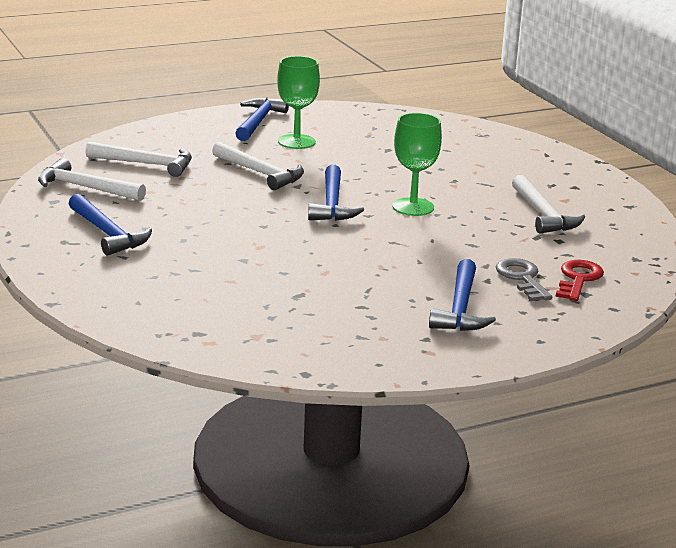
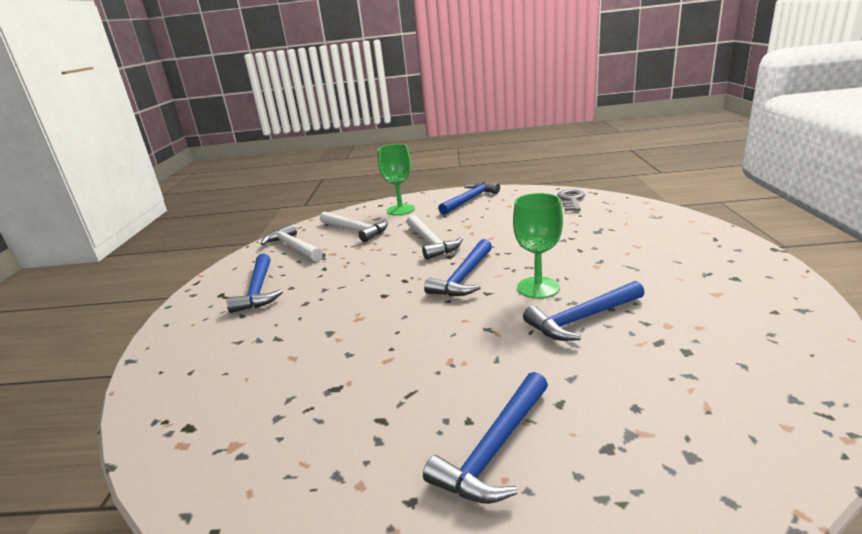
camera: 30 degrees right, 0 degrees up
green goblet [277,56,320,149] -> green goblet moved to [378,144,415,215]
grey key [496,258,552,301] -> grey key moved to [557,189,585,211]
white hammer [512,175,585,234] -> none
red key [555,260,604,301] -> none
none -> blue hammer [523,281,644,341]

